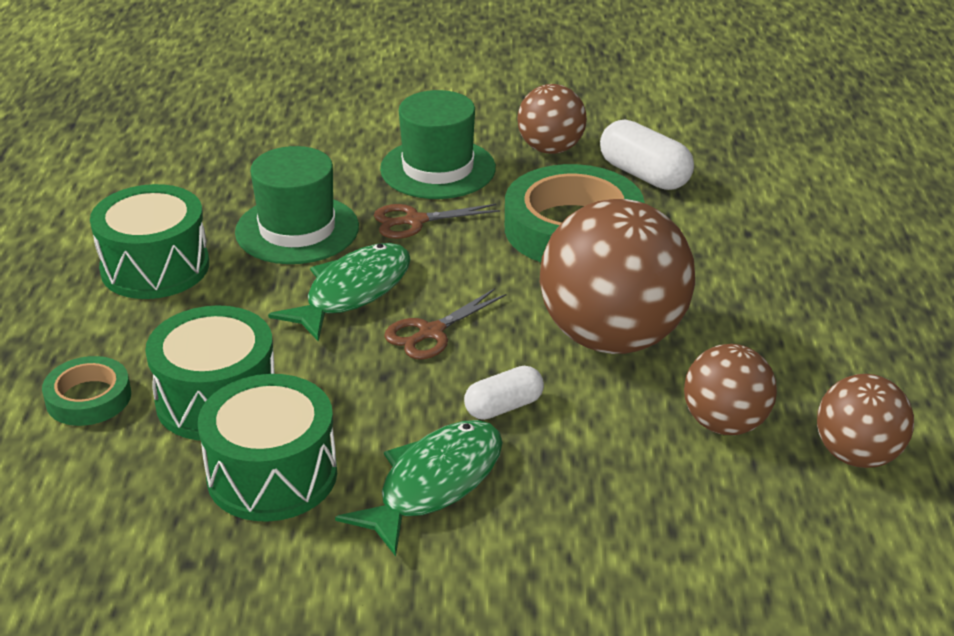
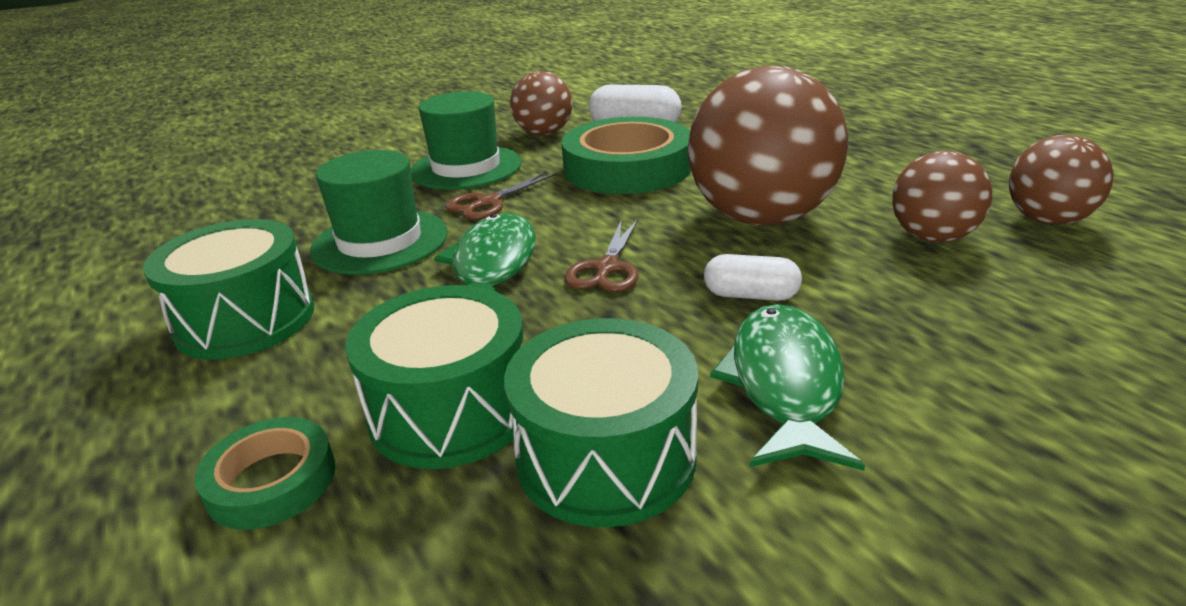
camera: 30 degrees left, 5 degrees down
white capsule [464,366,544,420] -> white capsule turned 75 degrees clockwise [704,254,802,301]

